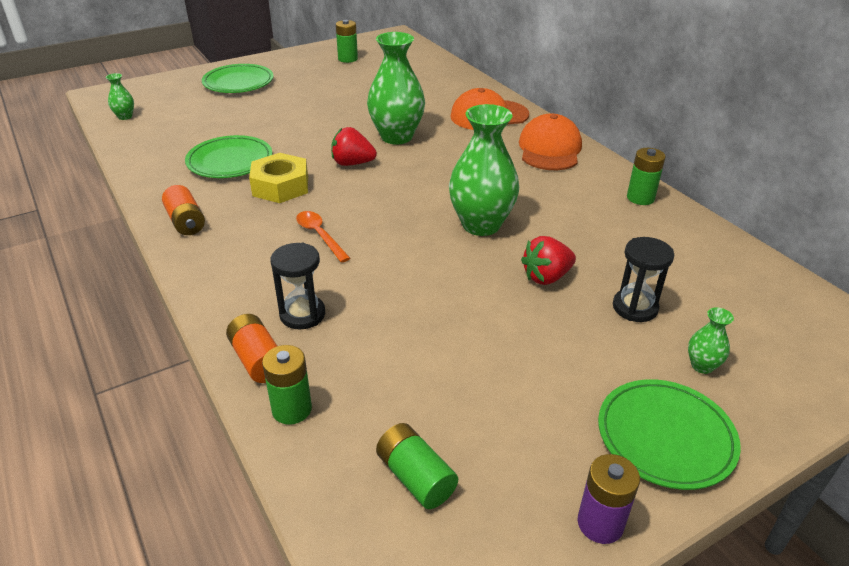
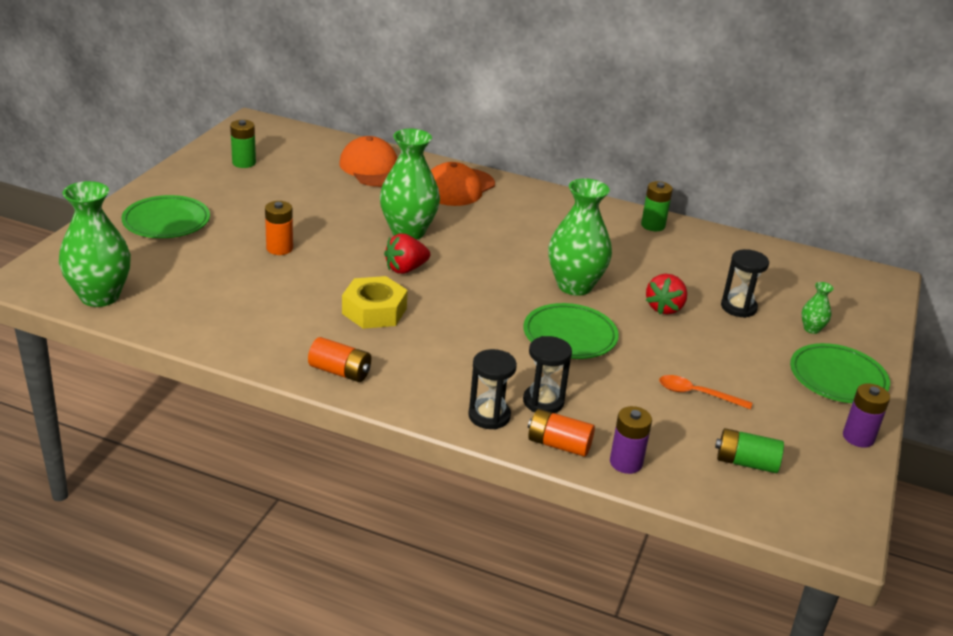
camera: 40 degrees left, 5 degrees down
green vase [106,73,134,120] -> green vase [59,181,131,307], size x2.25
green plate [185,135,272,178] -> green plate moved to [523,303,619,359]
green battery [262,345,312,425] -> purple battery [610,406,652,474]
orange spoon [296,211,350,263] -> orange spoon moved to [659,375,752,410]
orange cap [519,114,582,170] -> orange cap moved to [339,136,397,187]
none -> orange battery [265,201,293,255]
none -> black hourglass [468,349,517,430]

